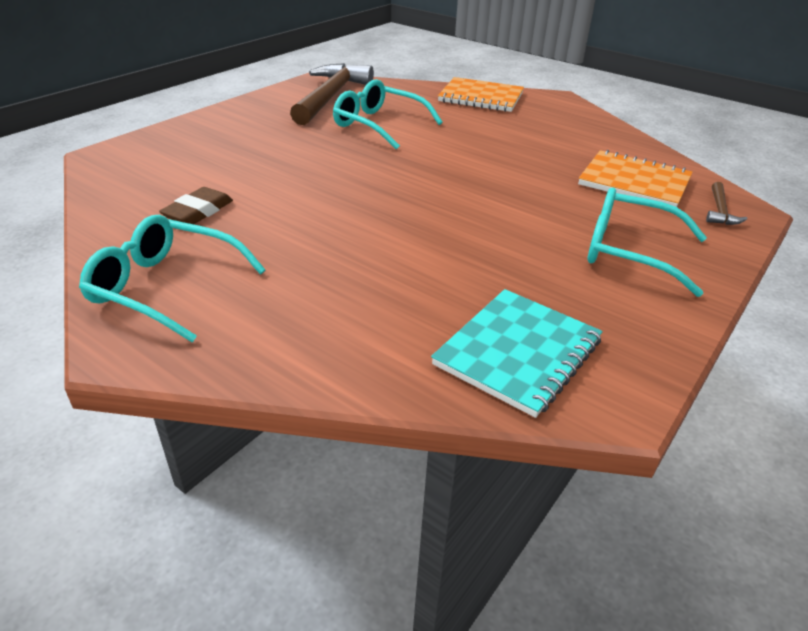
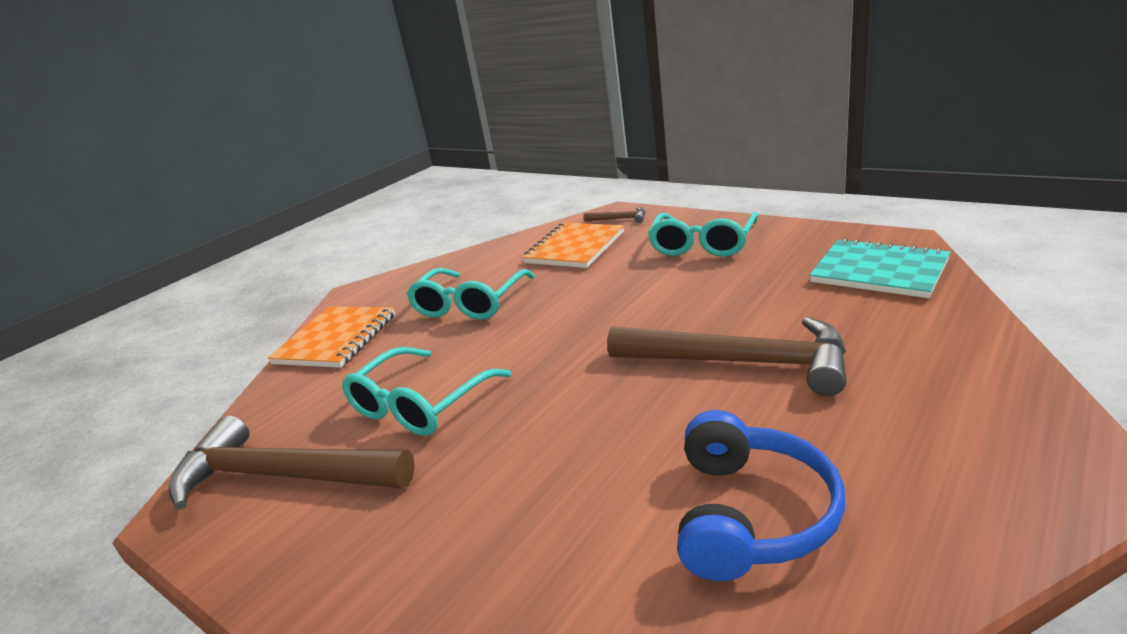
camera: 85 degrees left, 10 degrees down
turquoise glasses [79,215,266,342] -> turquoise glasses moved to [407,268,535,320]
brown eraser [159,187,233,224] -> blue headphones [677,410,845,581]
none -> brown hammer [607,317,847,396]

